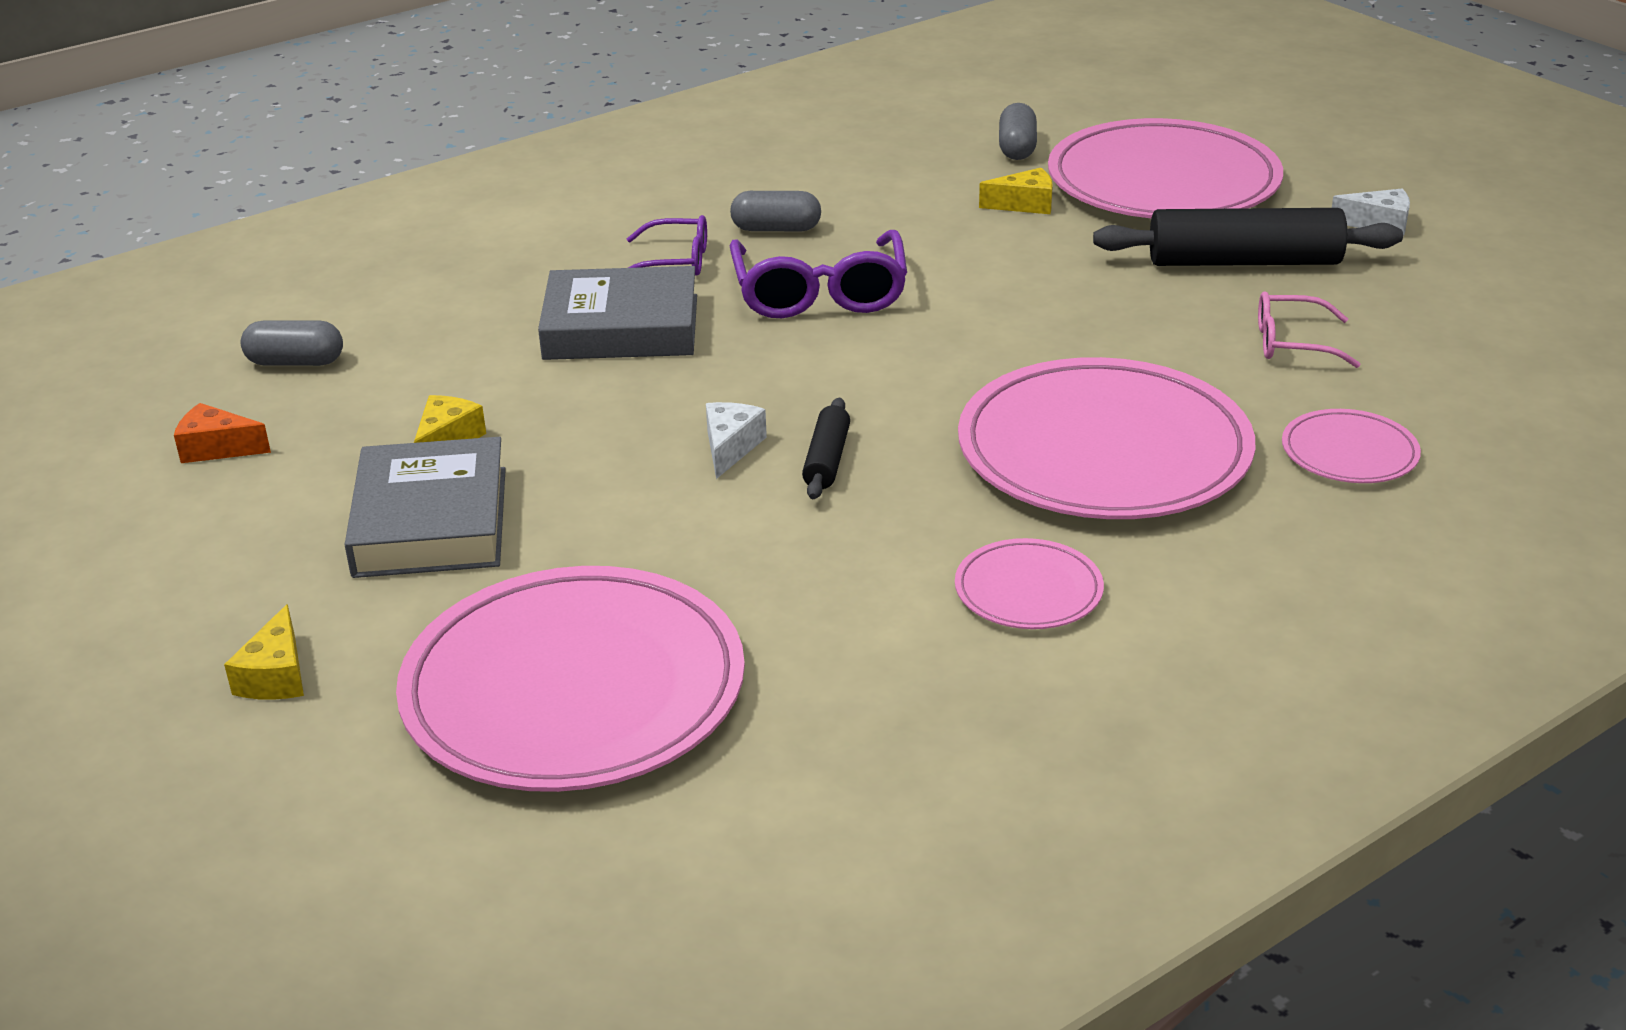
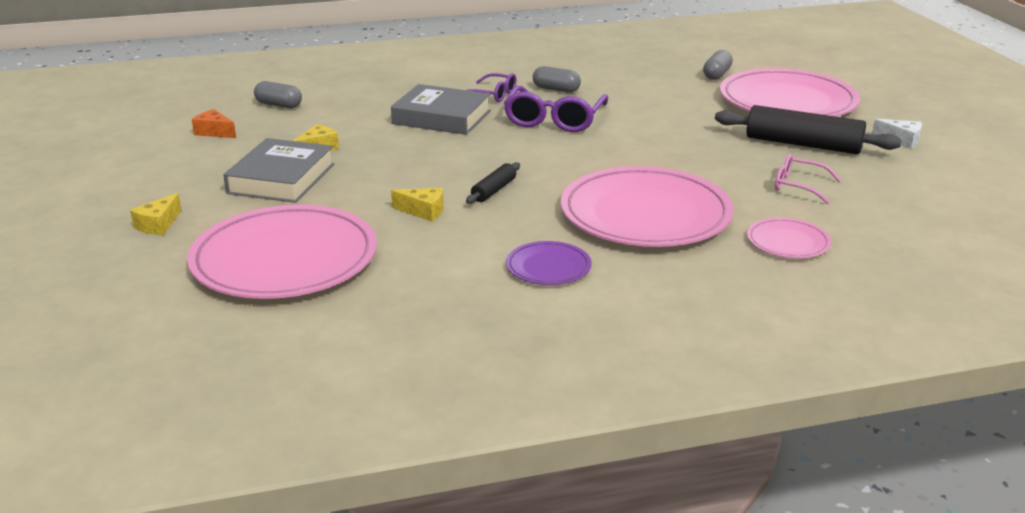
camera: 20 degrees right, 5 degrees down
white cheese [706,402,767,479] -> none
pink plate [955,538,1104,629] -> purple plate [506,241,592,285]
yellow cheese [979,168,1053,214] -> yellow cheese moved to [391,188,444,222]

